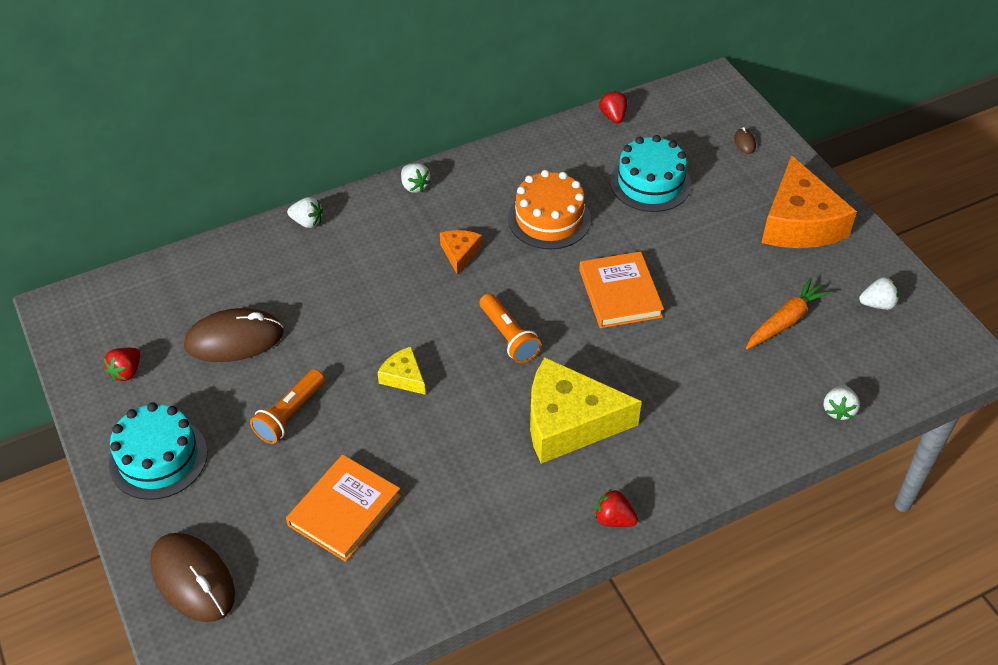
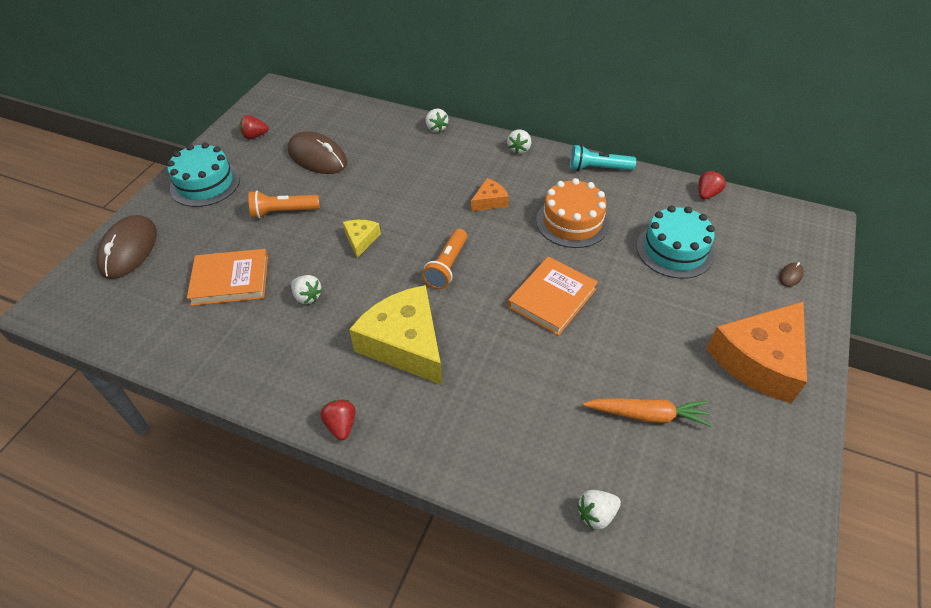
camera: 50 degrees right, 0 degrees up
white strawberry [859,277,899,310] -> white strawberry moved to [291,275,322,304]
none -> turquoise flashlight [570,145,636,171]

